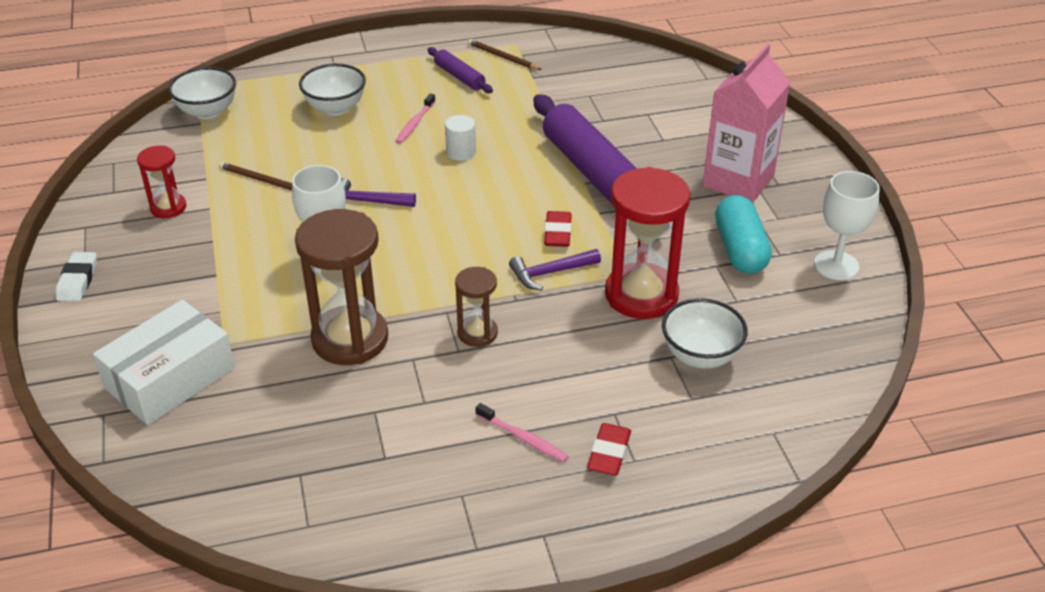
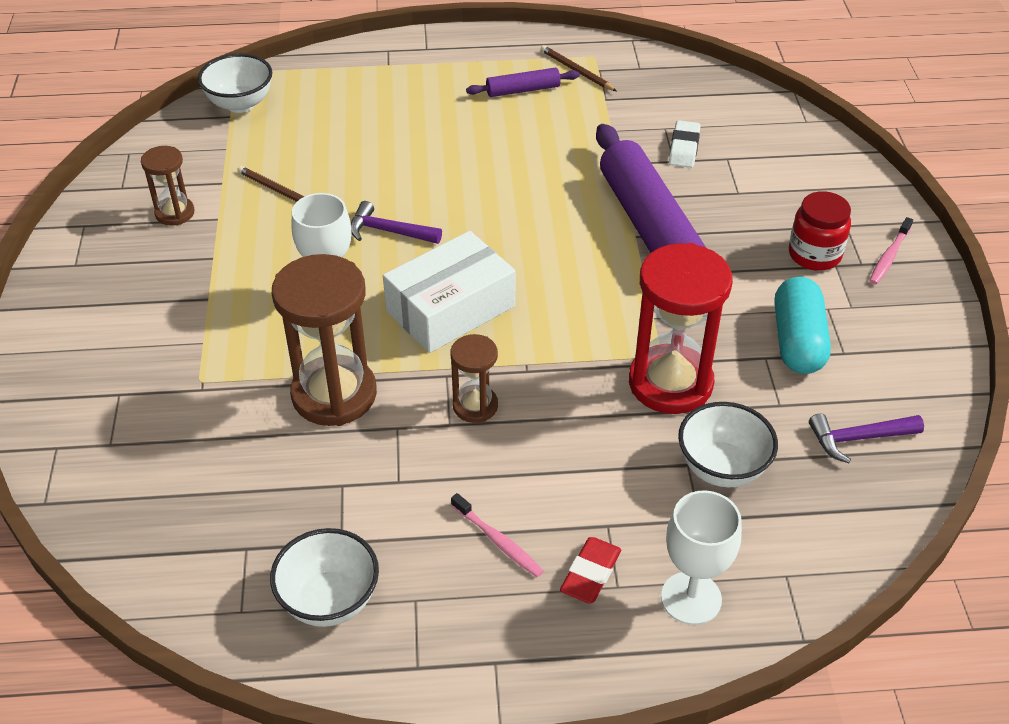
camera: 10 degrees right, 5 degrees up
white eraser [56,252,97,302] -> white eraser moved to [669,120,700,168]
white box [93,300,235,425] -> white box moved to [383,231,516,353]
red hourglass [137,146,186,218] -> brown hourglass [141,146,194,226]
white bowl [299,64,366,116] -> white bowl moved to [270,528,379,627]
pink toothbrush [395,93,435,144] -> pink toothbrush moved to [870,217,913,285]
purple rolling pin [428,47,493,93] -> purple rolling pin turned 75 degrees counterclockwise [466,68,580,97]
white cylinder [445,115,476,161] -> none
purple hammer [509,249,601,290] -> purple hammer moved to [809,413,924,463]
red eraser [544,211,572,247] -> none
pink carton [703,44,791,203] -> red jar [789,191,851,271]
white goblet [814,171,880,280] -> white goblet moved to [661,490,742,625]

